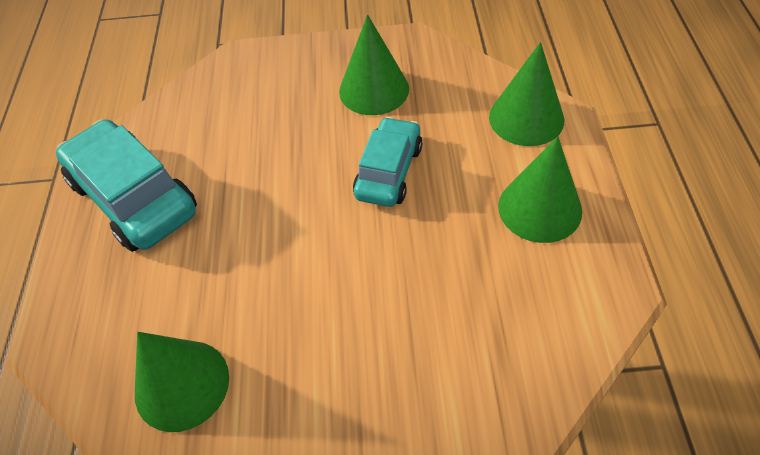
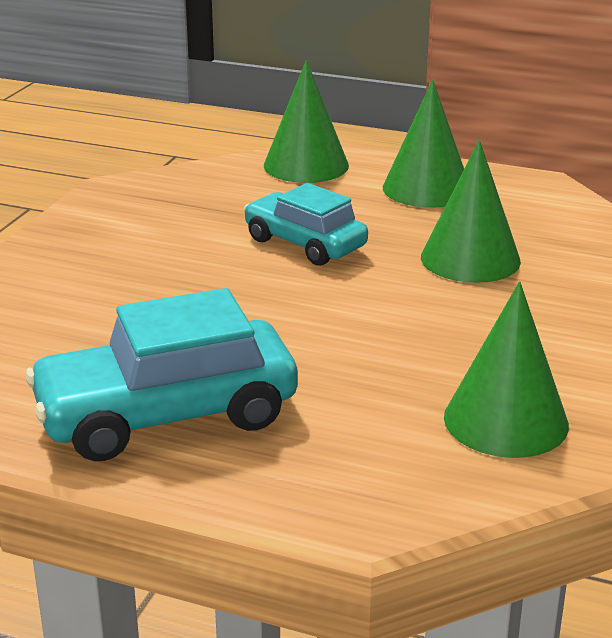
camera: 70 degrees left, 25 degrees down
green cone [339,15,409,115] -> green cone moved to [421,140,521,283]

